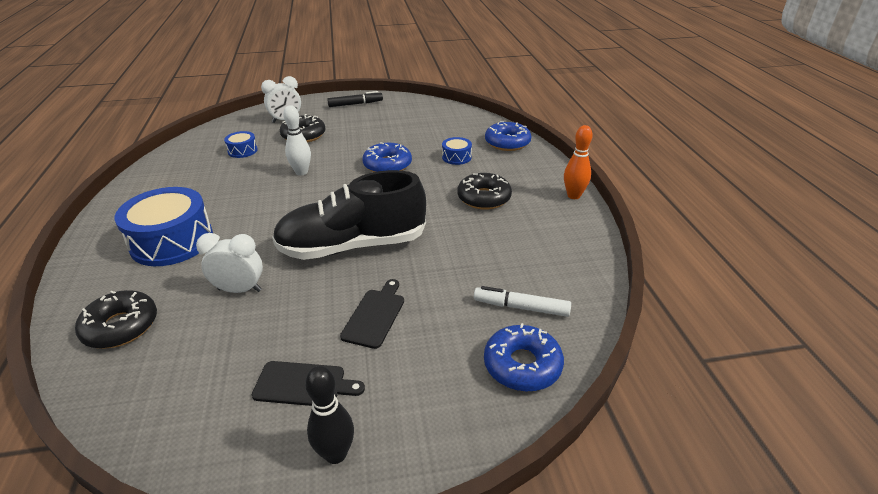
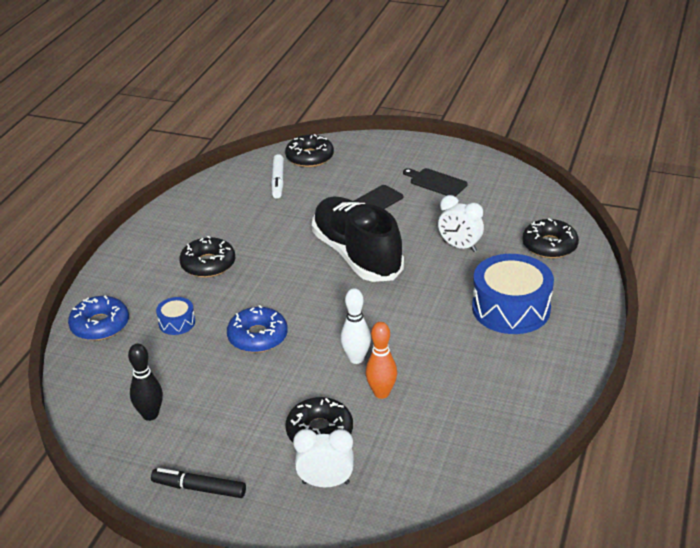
camera: 150 degrees left, 0 degrees up
blue drum [224,131,258,158] -> none
black shoe [272,170,426,260] -> black shoe turned 135 degrees counterclockwise [312,197,404,282]
black bowling pin [305,366,354,464] -> black bowling pin moved to [128,344,163,421]
white marker [474,286,571,317] -> white marker turned 45 degrees clockwise [271,154,284,199]
blue donut [484,323,564,392] -> black donut [285,134,334,167]
orange bowling pin [564,125,593,199] -> orange bowling pin moved to [366,322,397,399]

